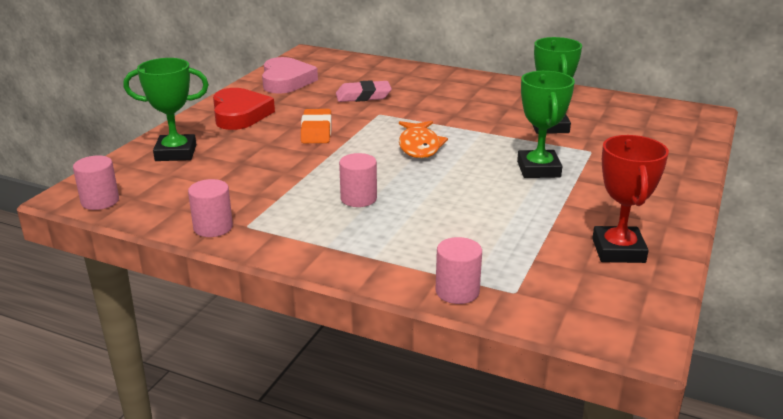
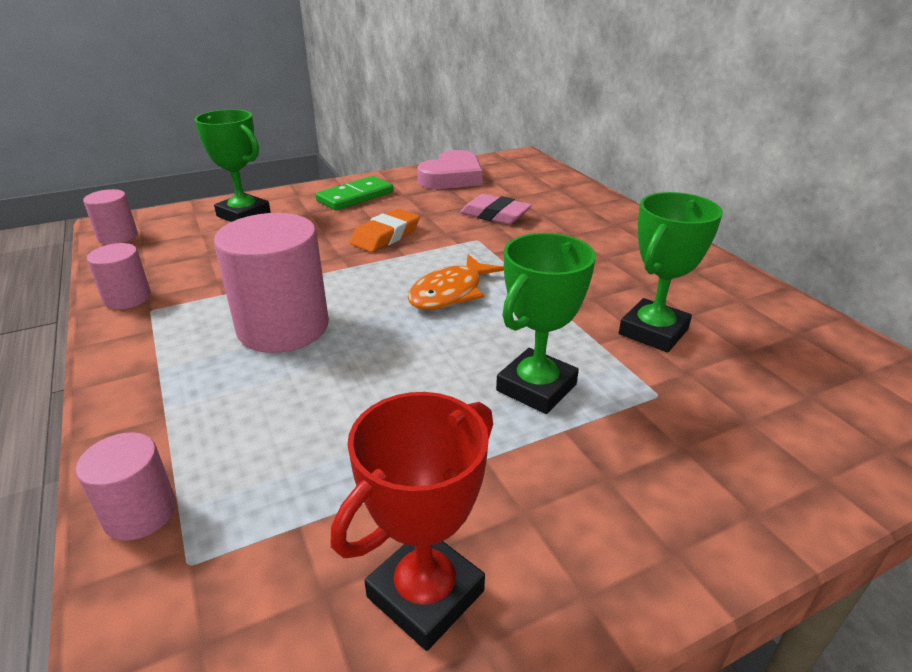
camera: 40 degrees right, 5 degrees up
red heart [213,88,275,130] -> green domino [316,176,393,210]
pink cylinder [339,153,377,207] -> pink cylinder [214,213,329,353], size x1.91

